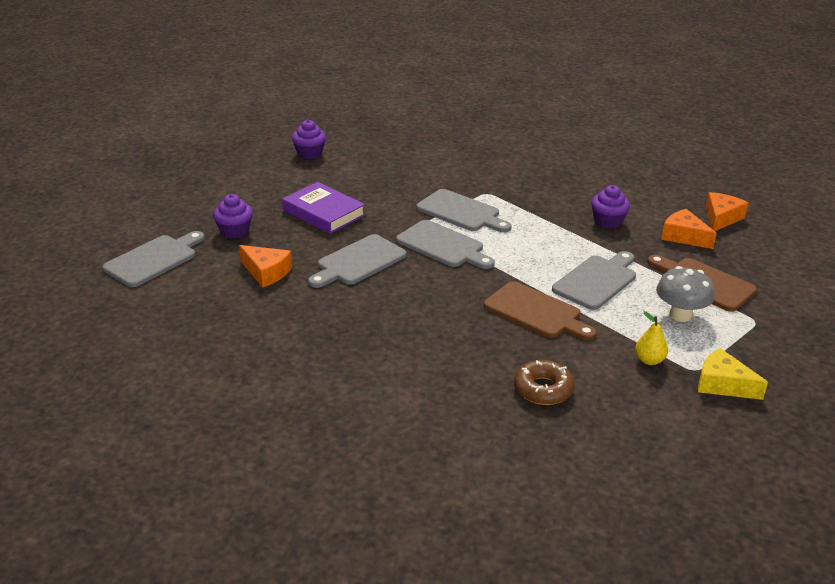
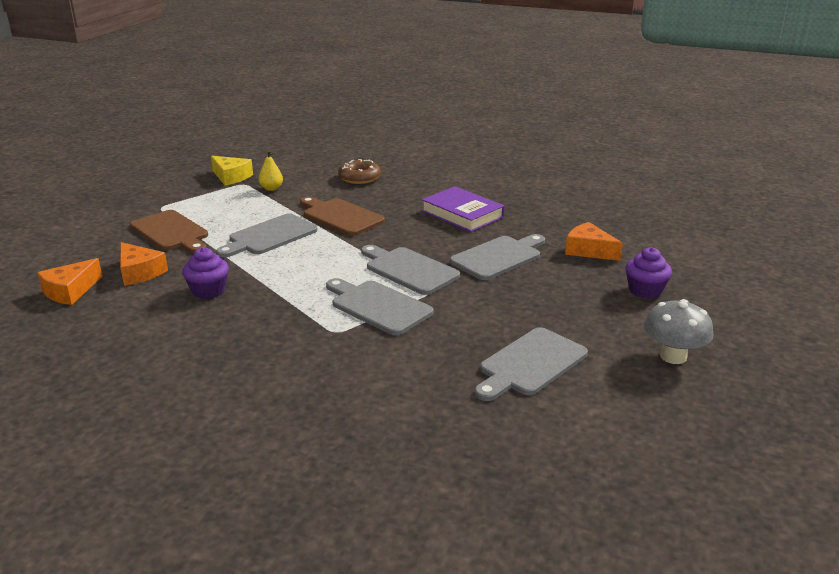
camera: 175 degrees left, 5 degrees down
grey cutting board [102,231,205,287] -> grey cutting board moved to [475,327,588,401]
purple book [282,182,365,234] -> purple book moved to [422,186,505,232]
purple cupcake [292,120,326,159] -> none
grey mushroom [656,266,715,322] -> grey mushroom moved to [644,299,713,364]

